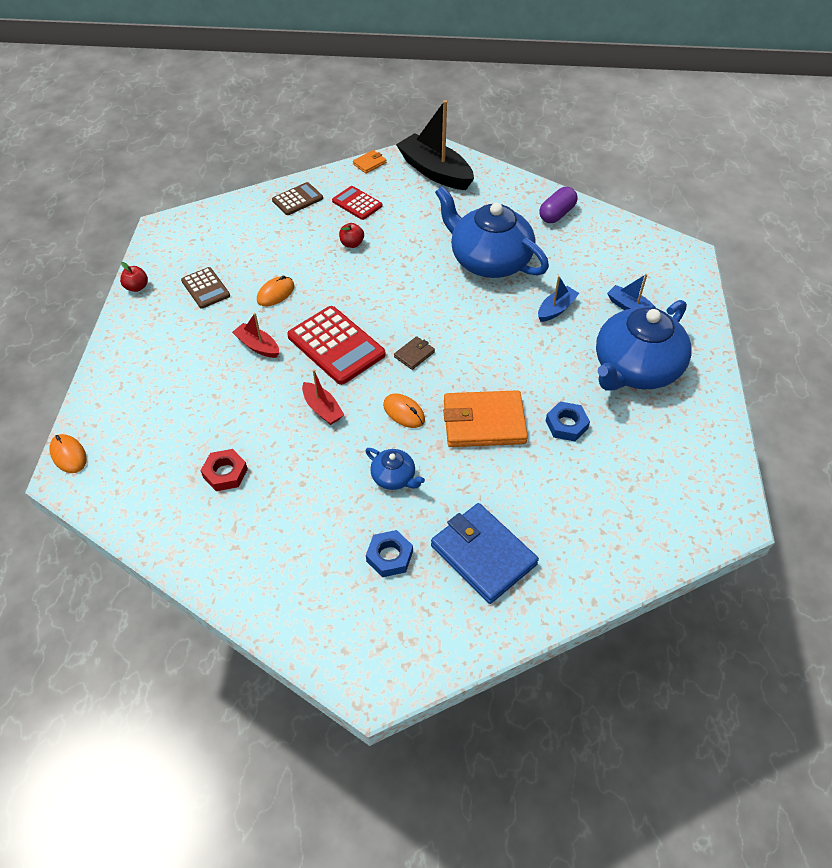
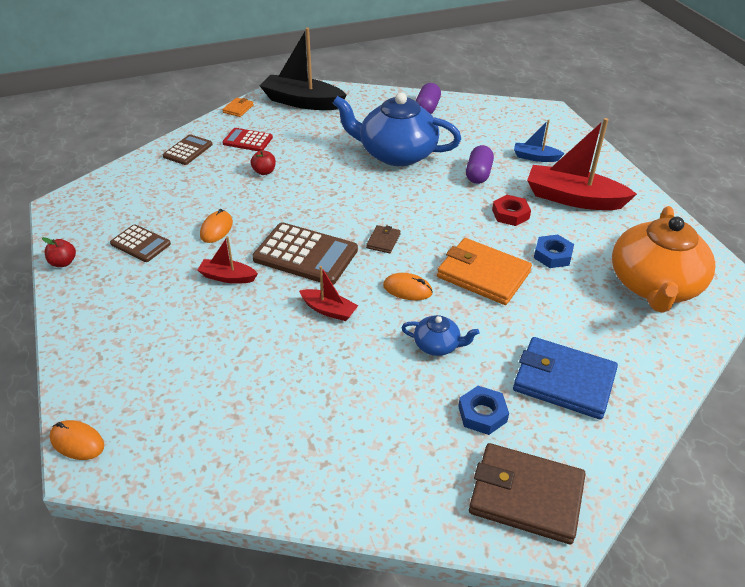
camera: 25 degrees left, 10 degrees down
red nut [200,449,248,491] -> red nut moved to [492,195,531,226]
red calculator [287,306,386,385] -> brown calculator [252,222,358,285]
orange wallet [443,390,528,447] -> orange wallet turned 60 degrees clockwise [437,238,532,305]
blue boat [538,276,580,322] -> purple capsule [466,145,494,184]
blue teapot [596,300,692,391] -> red boat [527,118,637,210]
none -> brown wallet [469,443,586,544]
none -> orange teapot [612,206,715,313]

